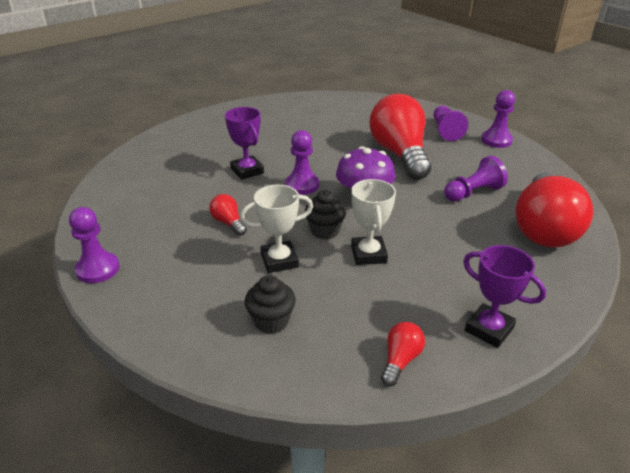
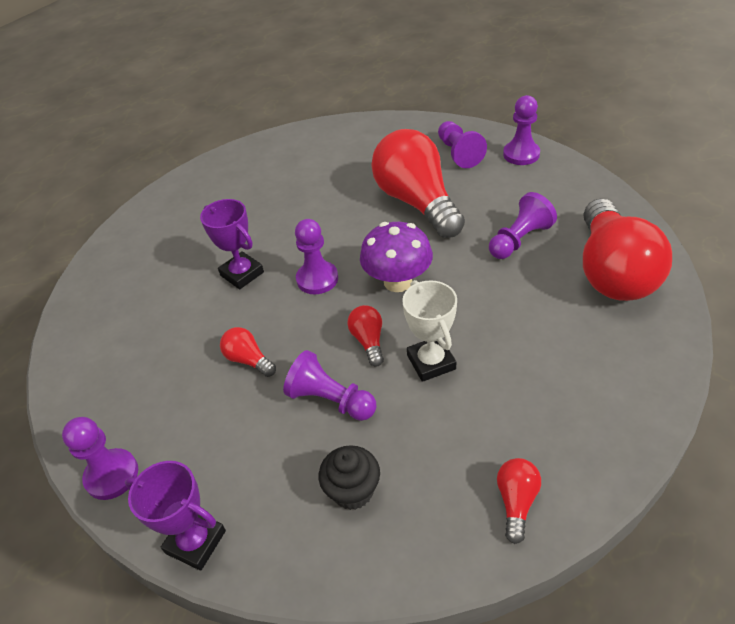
camera: 10 degrees left, 10 degrees up
white trophy [240,185,313,273] -> purple pawn [283,350,376,421]
black cupcake [305,190,346,239] -> red light bulb [347,305,384,367]
purple trophy [463,245,546,348] -> purple trophy moved to [125,461,226,570]

